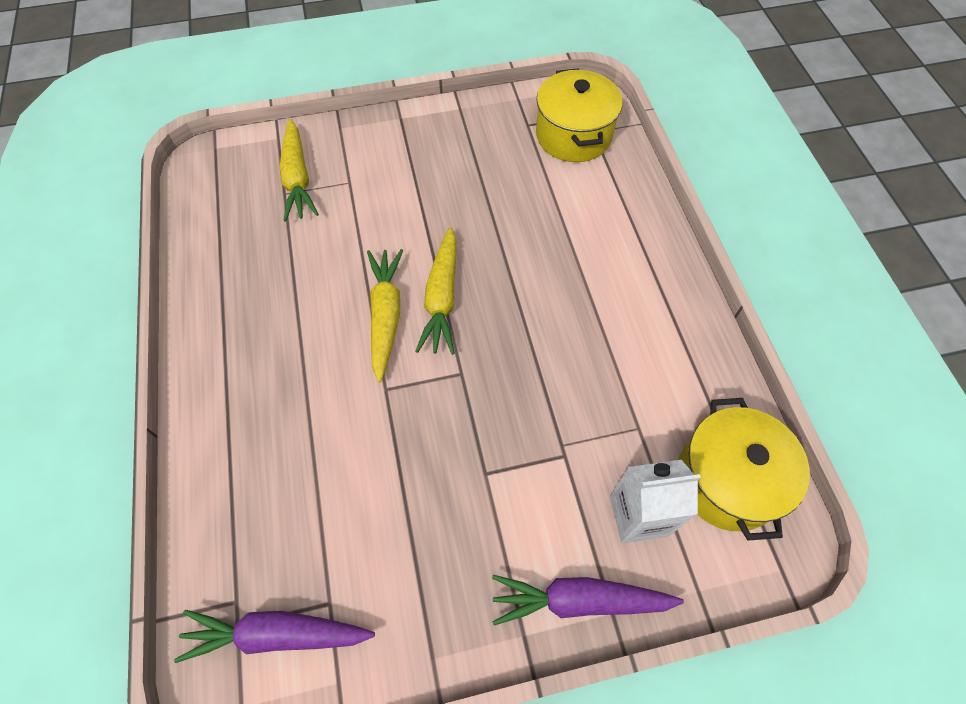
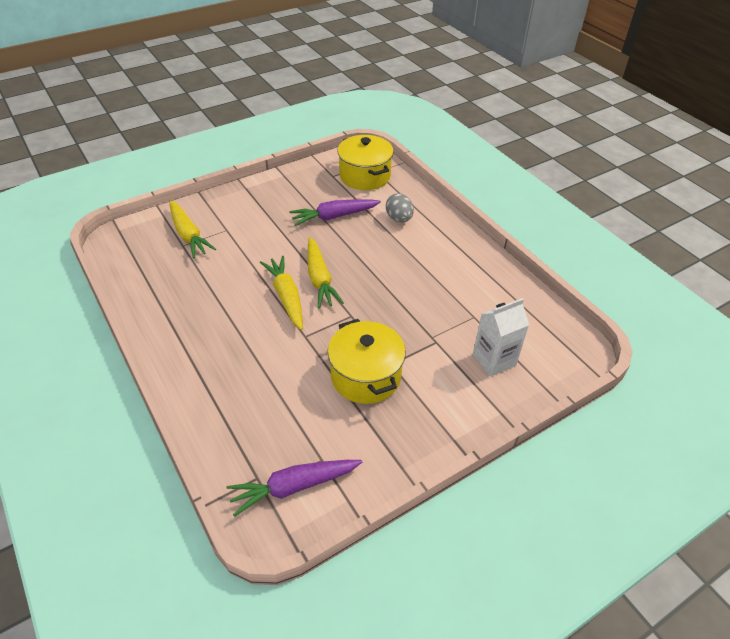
camera: 20 degrees left, 15 degrees down
purple carrot [492,575,684,625] -> purple carrot moved to [289,199,381,226]
yellow pot [678,398,810,541] -> yellow pot moved to [328,319,406,404]
none -> grey egg [386,193,414,222]

